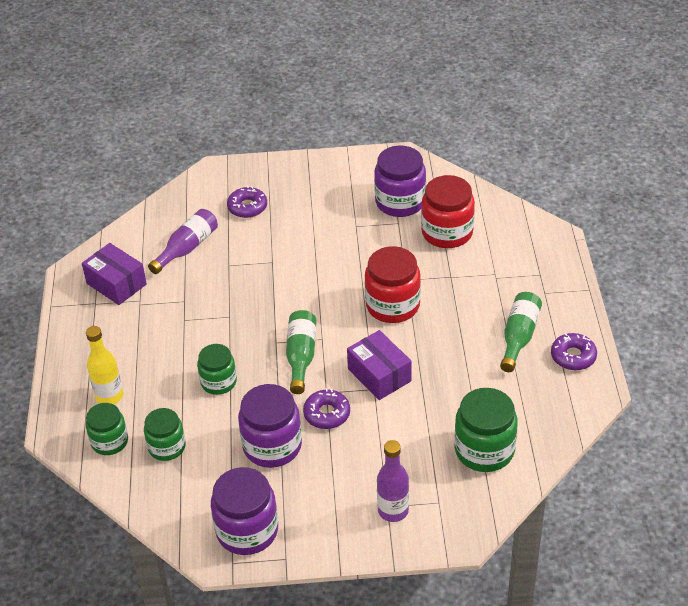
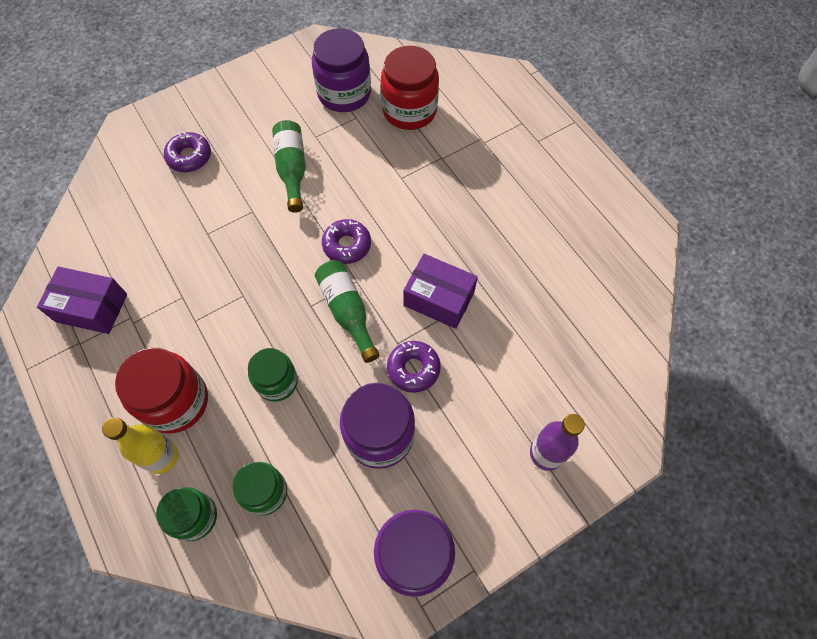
camera: 30 degrees left, 20 degrees up
purple bottle [148,209,218,274] -> none
red jar [365,246,421,323] -> red jar moved to [115,348,208,434]
green jar [454,388,518,472] -> none
green bottle [500,292,542,372] -> green bottle moved to [272,120,306,213]
purple donut [551,333,597,370] -> purple donut moved to [322,219,371,264]

